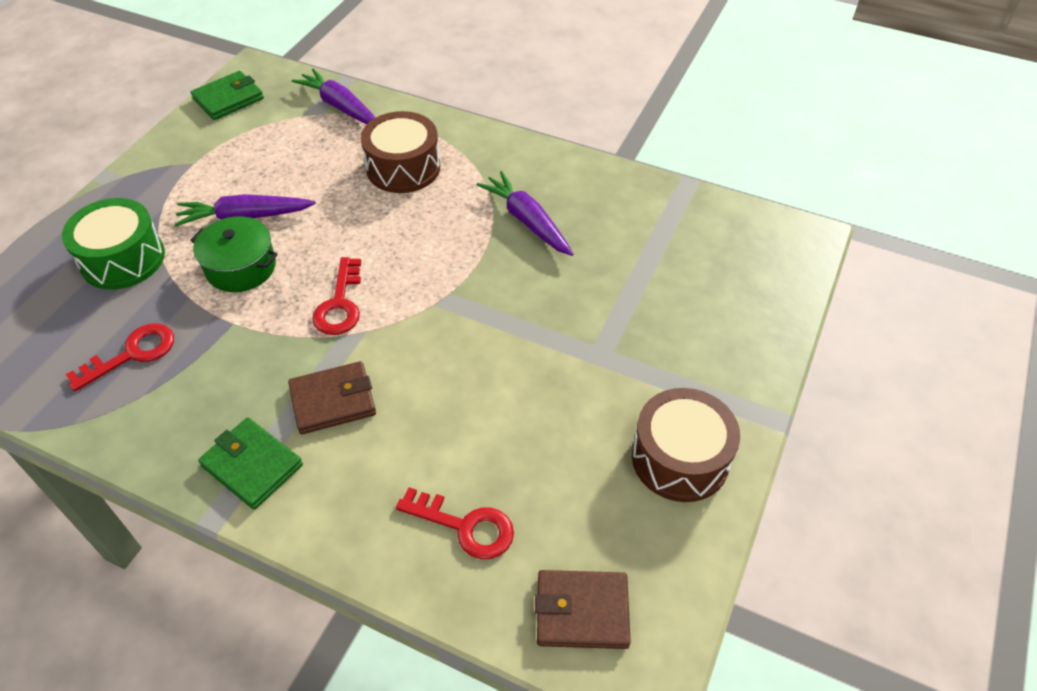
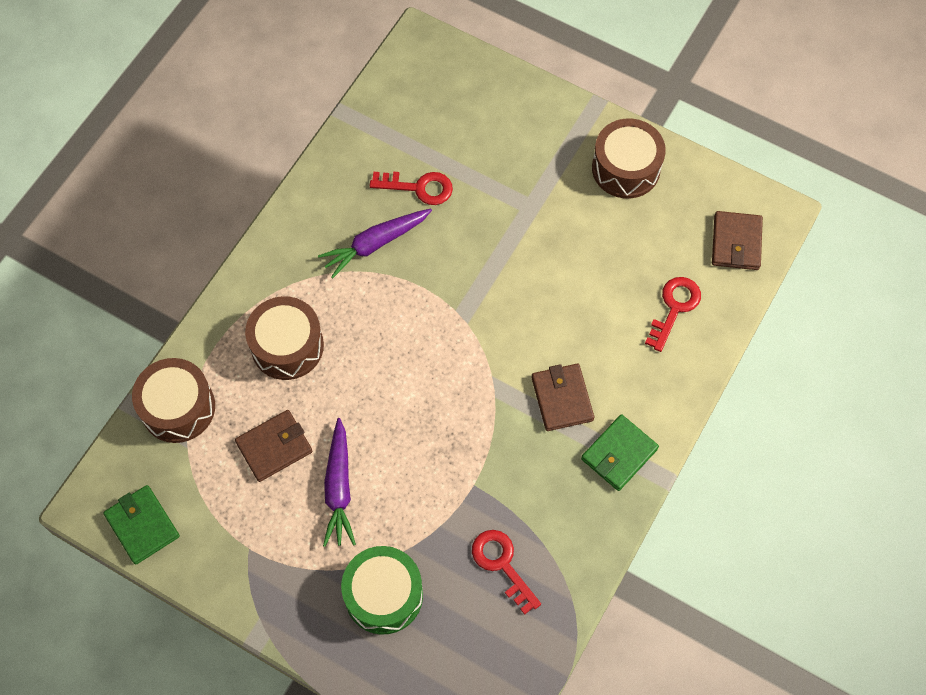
camera: 85 degrees left, 15 degrees up
green pot [190,216,278,292] -> none
purple carrot [292,68,376,124] -> brown drum [132,358,215,443]
red key [312,257,361,335] -> red key moved to [370,172,453,205]
none -> brown wallet [235,410,312,482]

